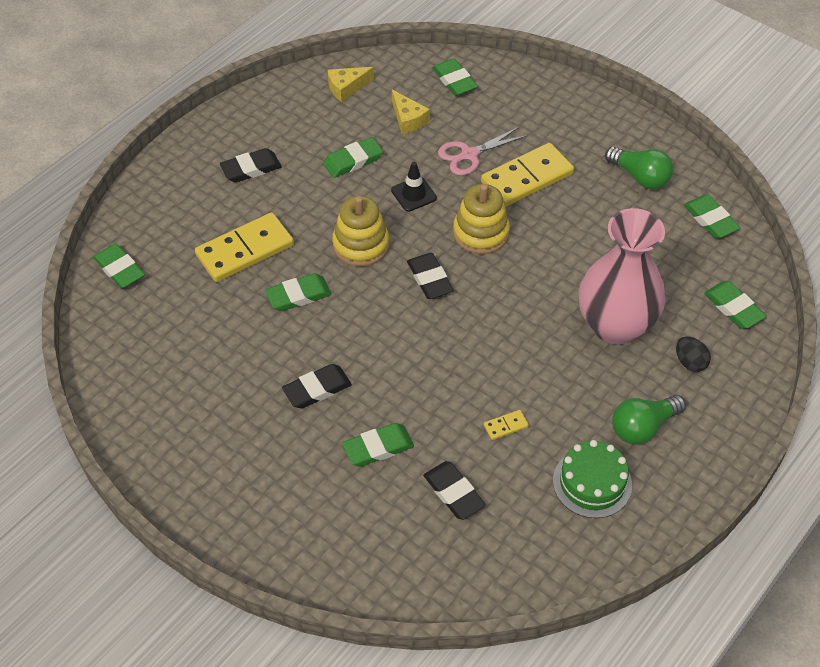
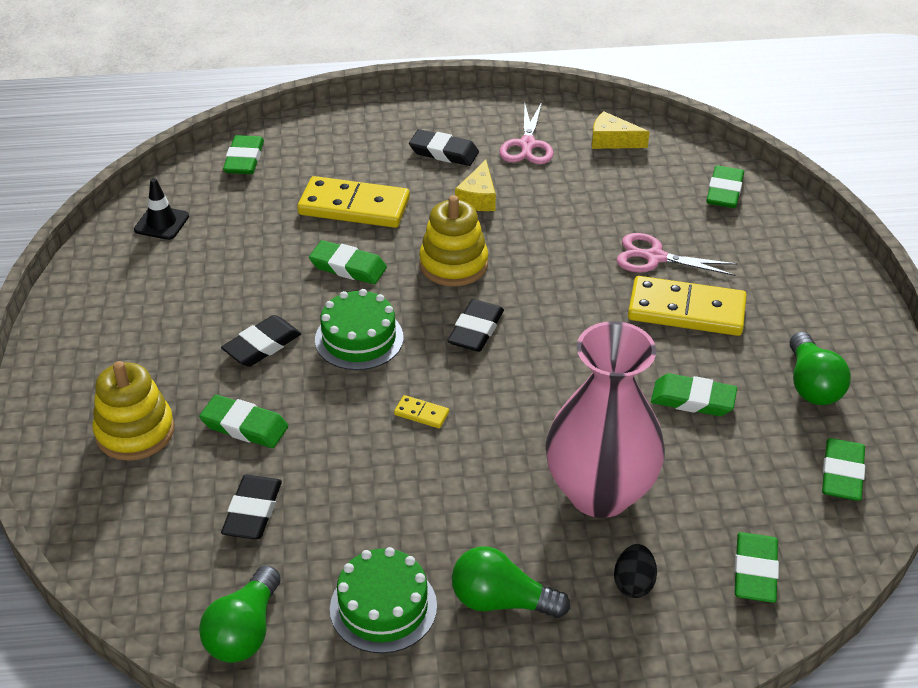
camera: 45 degrees right, 10 degrees down
black eraser [282,364,352,409] -> black eraser turned 60 degrees counterclockwise [221,315,301,367]
green eraser [323,137,383,178] -> green eraser moved to [651,373,737,416]
black traffic cone [391,162,437,212] -> black traffic cone moved to [134,178,189,240]
yellow cheese [392,90,430,134] -> yellow cheese moved to [455,160,496,211]
yellow stacking toy [453,184,510,254] -> yellow stacking toy moved to [92,361,174,461]
yellow domino [484,410,529,440] -> yellow domino moved to [394,395,449,428]
none -> green light bulb [199,565,281,663]
none -> green cake [315,289,404,370]
none -> pink scissors [499,102,554,164]

